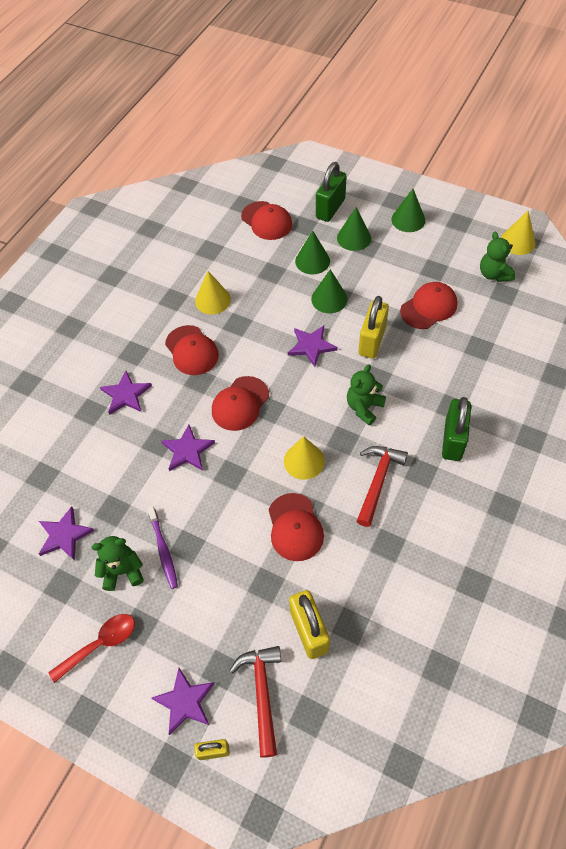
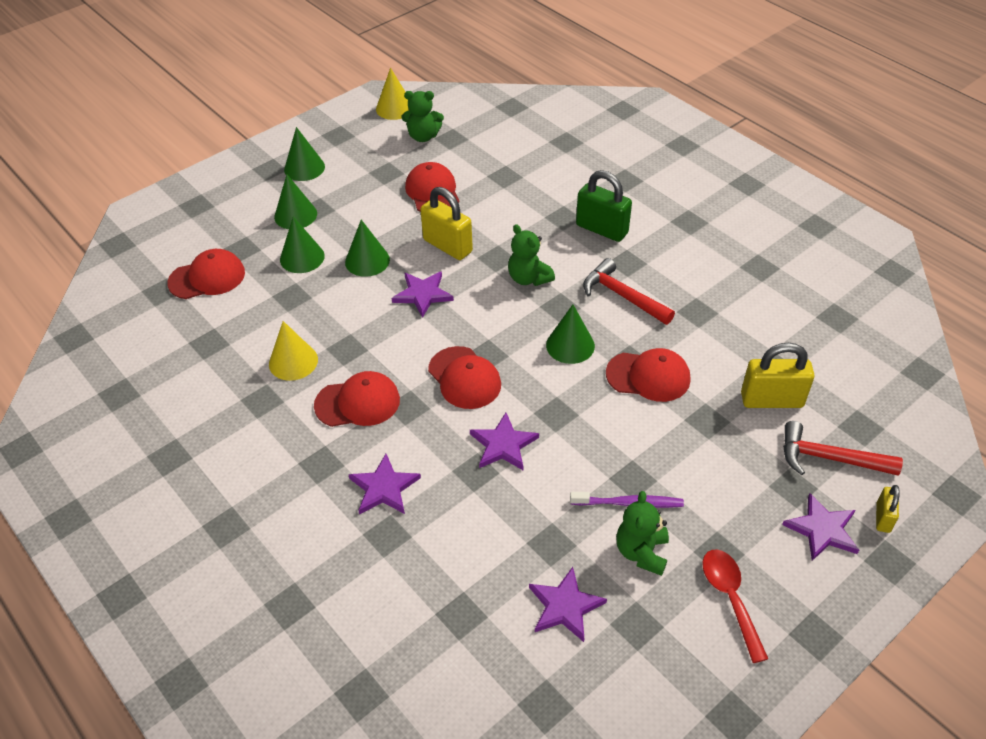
camera: 70 degrees left, 10 degrees down
yellow cone [284,436,325,480] -> green cone [546,305,595,364]
green padlock [316,162,347,222] -> none

